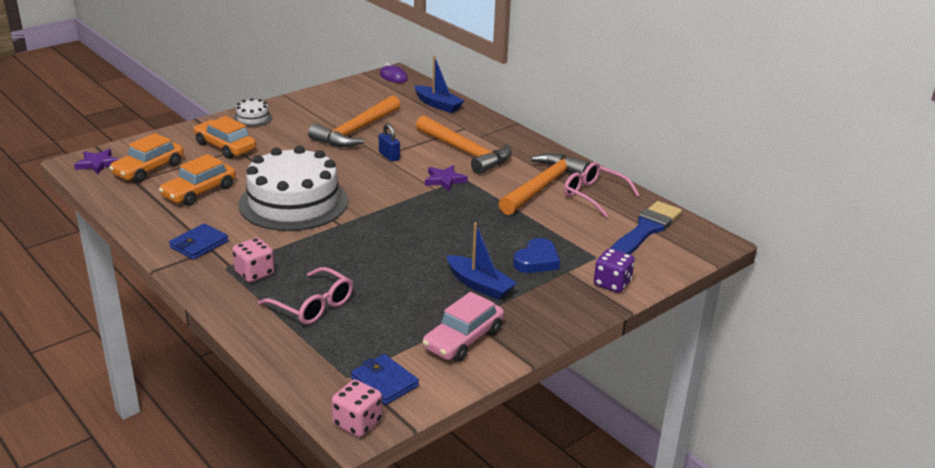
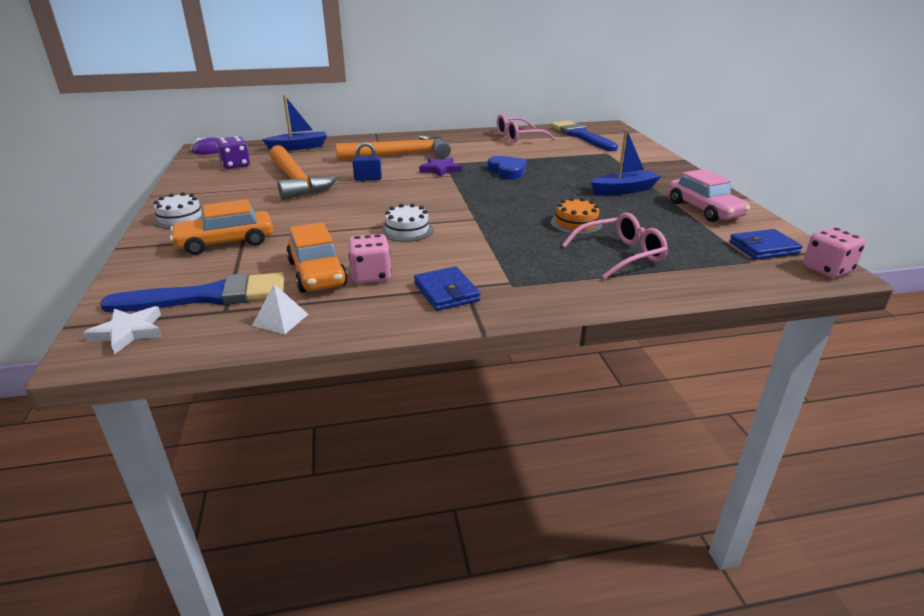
camera: 60 degrees left, 0 degrees up
purple star [74,149,119,174] -> white star [83,306,162,354]
orange car [109,133,184,183] -> blue brush [100,272,285,312]
pink dice [232,238,274,282] -> pink dice moved to [349,234,392,284]
white cake [239,146,348,231] -> white cake [381,204,434,242], size x0.41
orange hammer [499,153,590,215] -> none
blue heart [513,238,560,273] -> blue heart moved to [487,156,527,180]
purple dice [594,248,635,293] -> purple dice moved to [216,136,250,169]
none -> white pyramid [252,284,309,334]
none -> orange cake [551,197,602,234]

